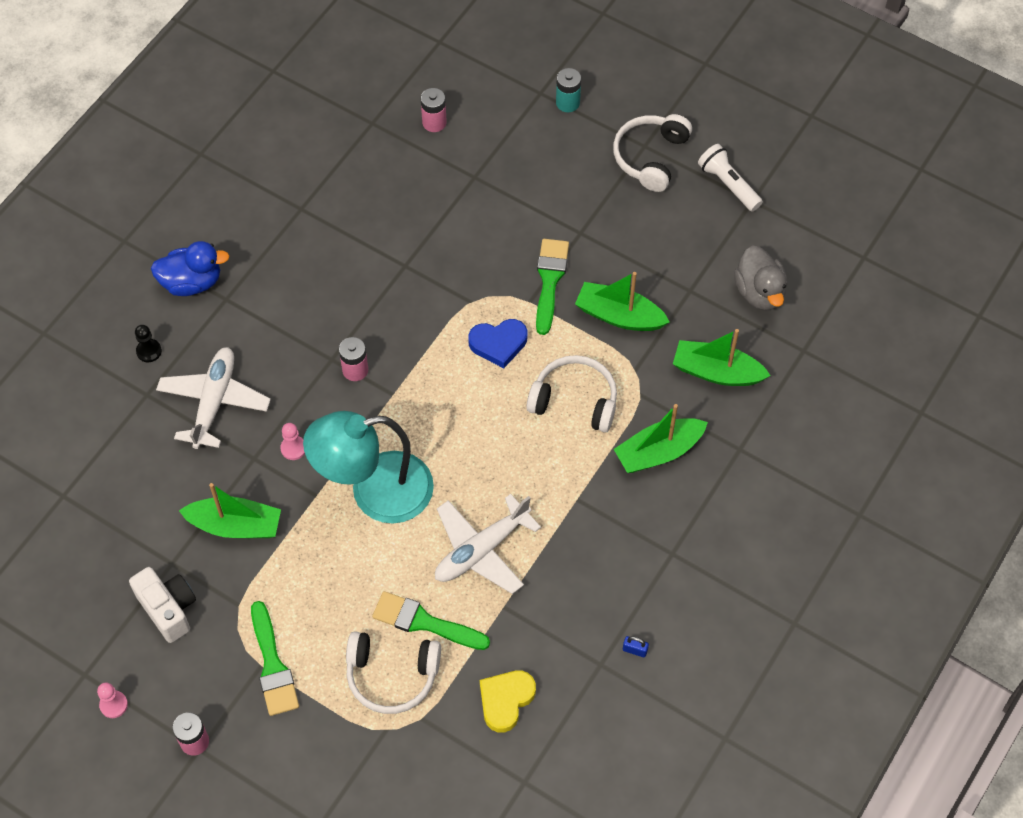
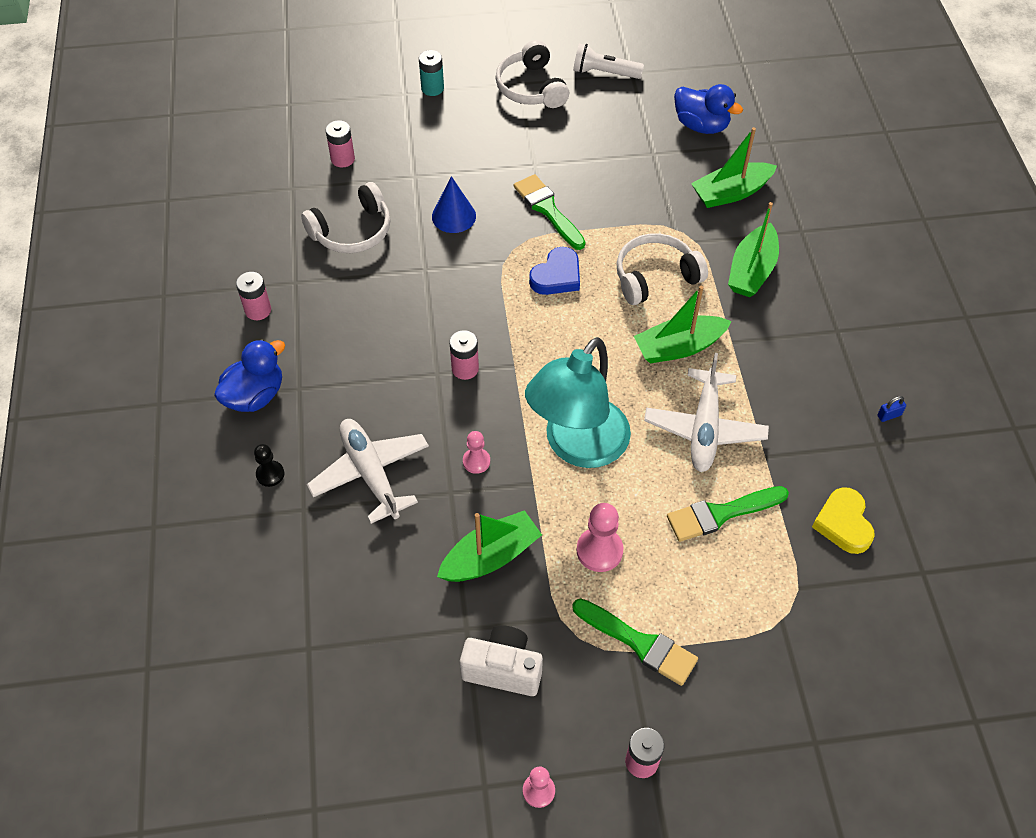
camera: 40 degrees left, 5 degrees down
white headphones [346,631,441,714] -> white headphones moved to [301,182,391,253]
green boat [575,272,670,331] -> green boat moved to [634,286,731,364]
grey duck [734,245,787,311] -> blue duck [674,84,743,134]
none -> pink battery [236,272,271,320]
none -> blue cone [432,176,476,233]
none -> pink pawn [576,503,624,572]

